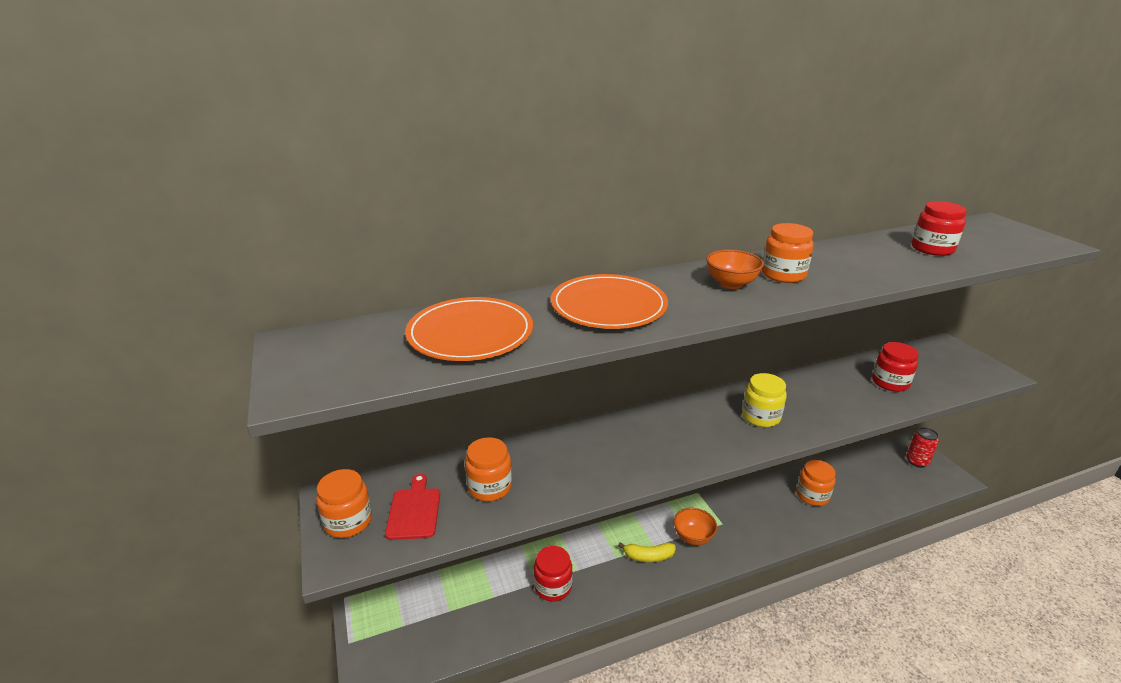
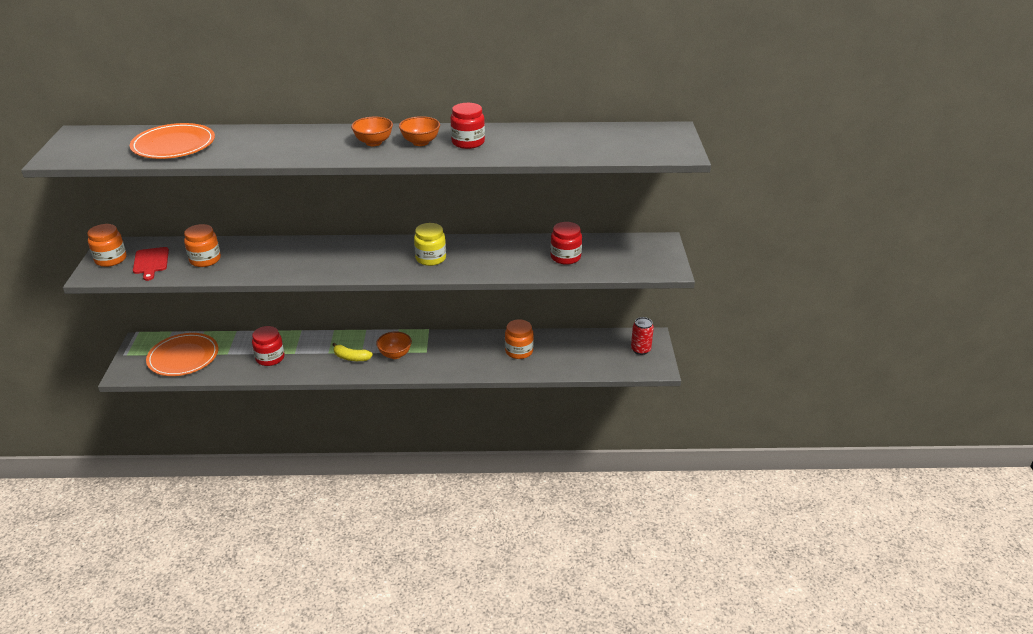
camera: 20 degrees right, 5 degrees up
red cutting board [385,474,440,540] -> red cutting board turned 150 degrees clockwise [133,247,169,281]
orange plate [551,274,668,329] -> orange plate moved to [146,333,218,376]
orange jar [762,223,814,283] -> orange bowl [399,116,440,146]
red jar [912,201,967,256] -> red jar moved to [450,103,485,149]

